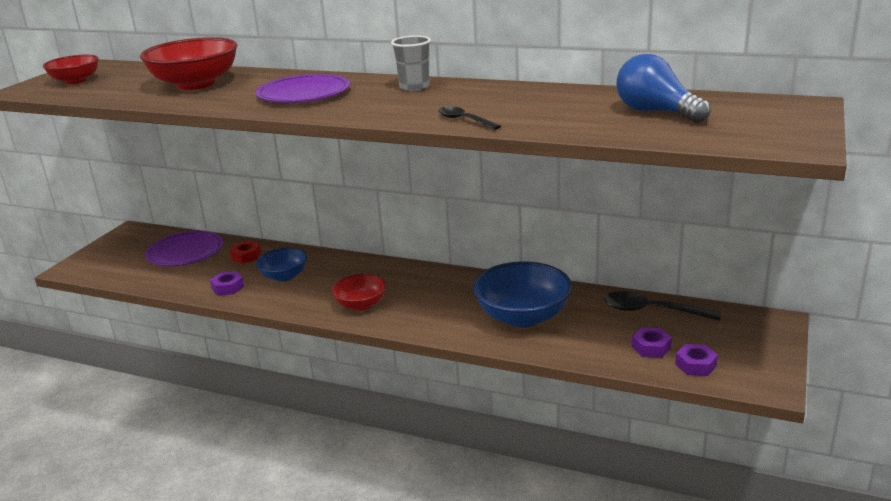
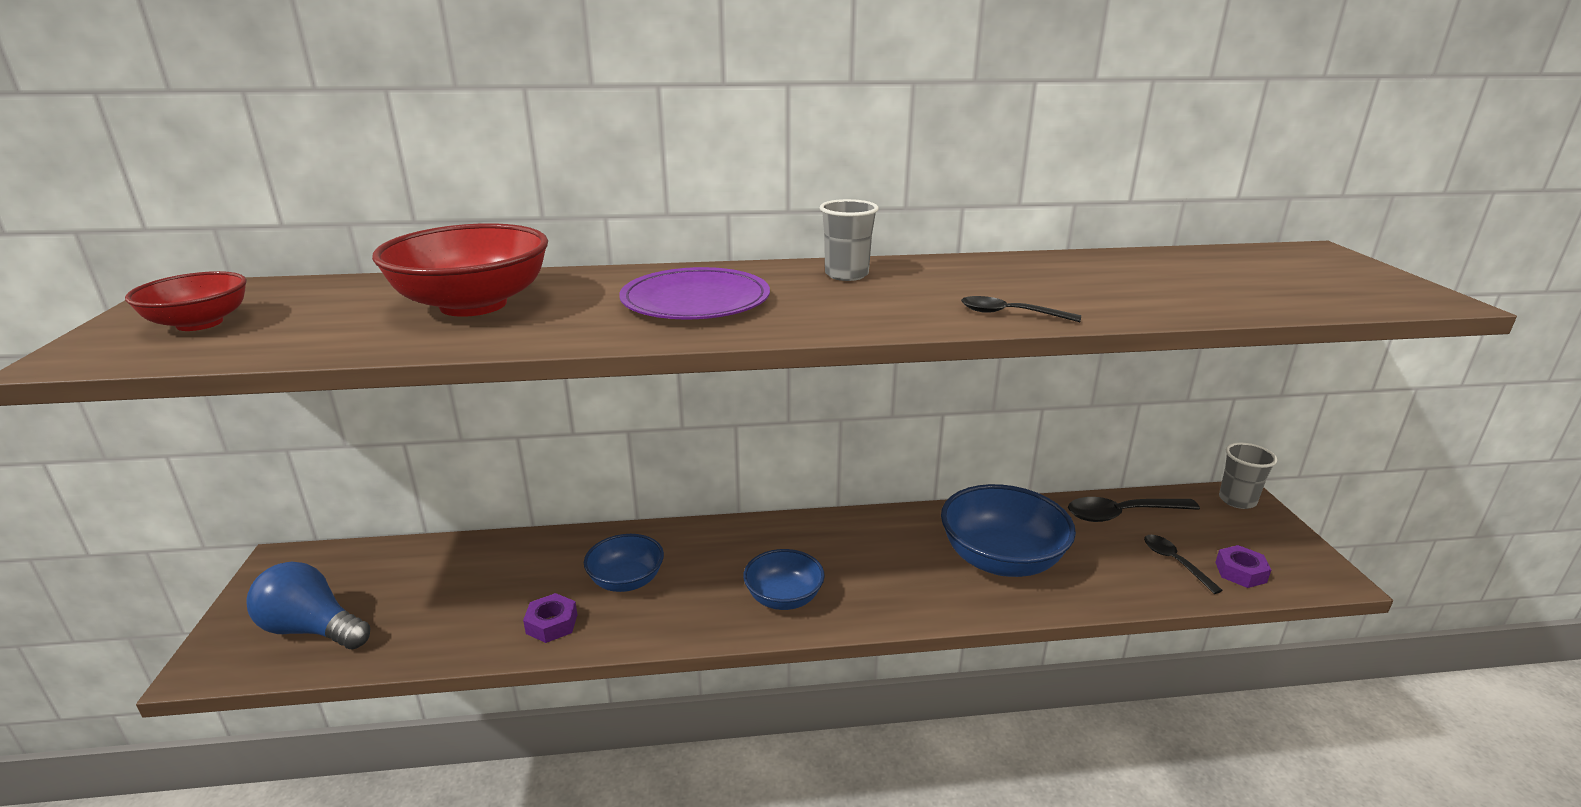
camera: 30 degrees left, 0 degrees up
purple plate [145,231,223,267] -> none
red nut [230,241,261,264] -> none
red bowl [331,274,386,311] -> blue bowl [743,549,825,610]
blue light bulb [617,54,710,123] -> blue light bulb moved to [246,562,371,649]
purple nut [632,327,672,358] -> black spoon [1144,535,1223,594]
none -> grey cup [1219,443,1277,509]

